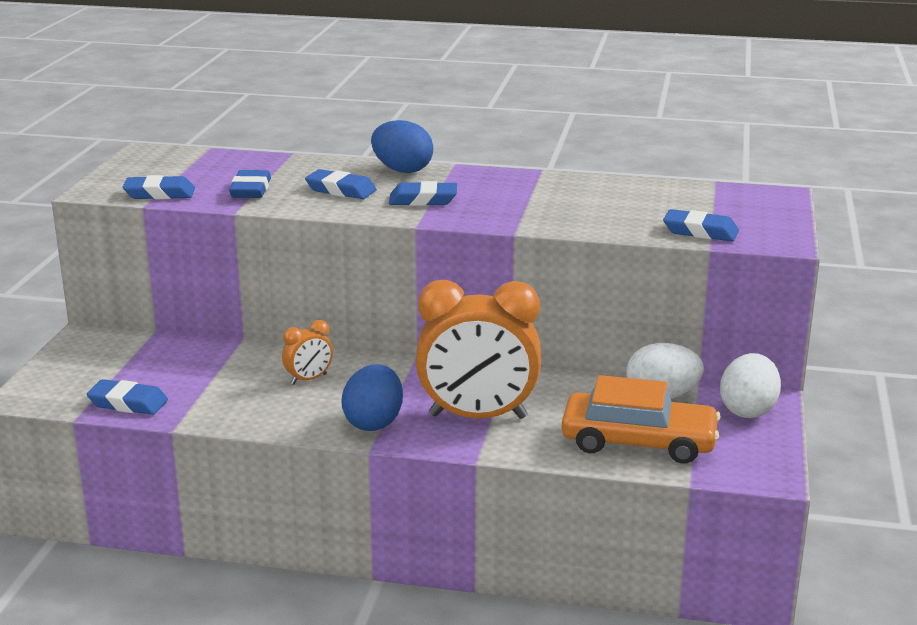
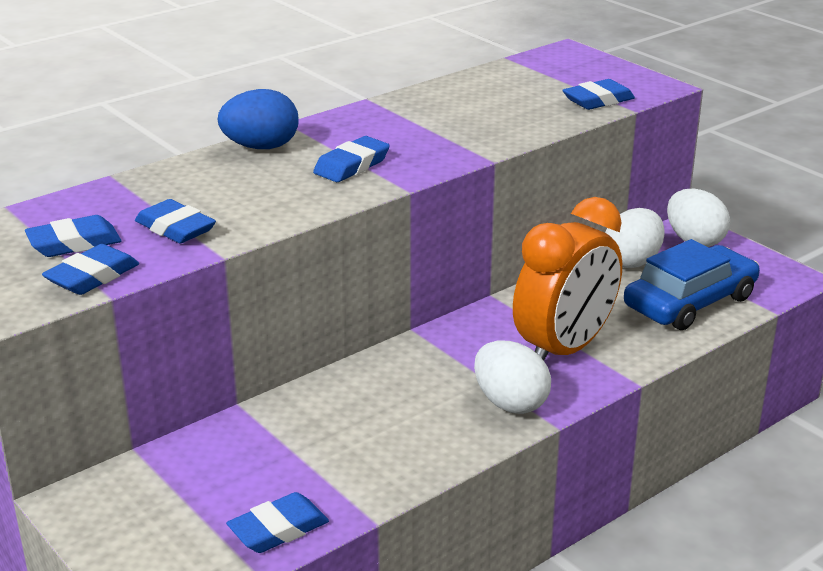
camera: 50 degrees left, 5 degrees up
orange clock [282,320,333,385] -> none
blue eraser [305,169,377,199] -> blue eraser moved to [25,215,121,257]
blue egg [341,364,403,431] -> white egg [474,341,551,414]
orange car [562,375,721,464] -> blue car [624,239,760,330]

